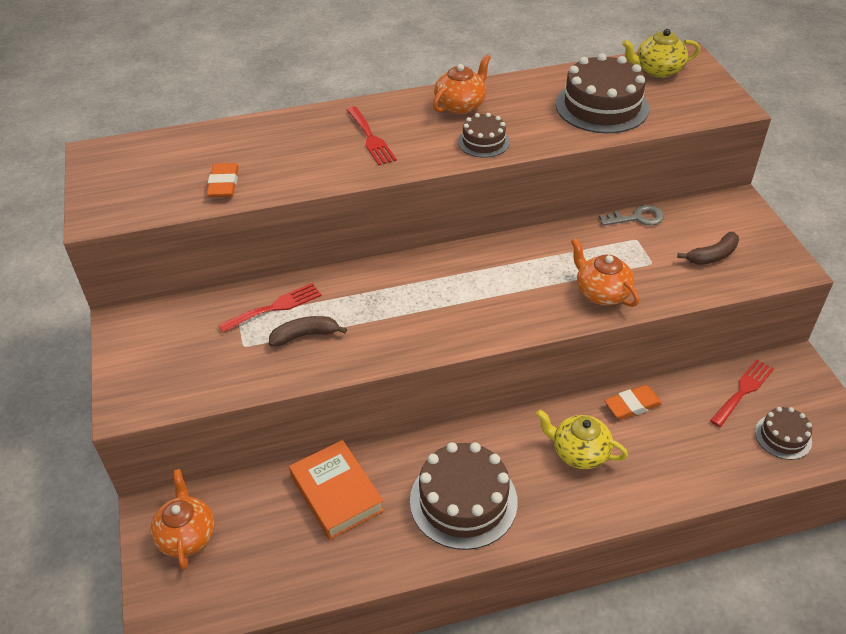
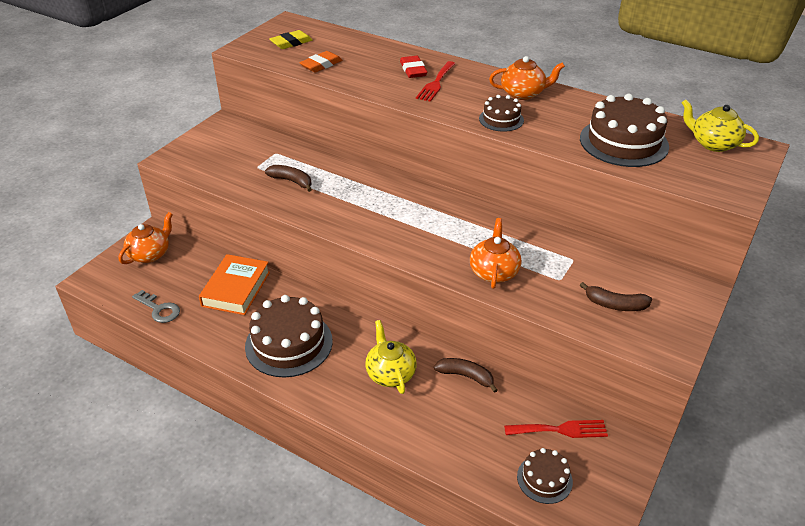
camera: 45 degrees right, 5 degrees down
red fork [218,283,322,333] -> none
grey key [599,205,664,226] -> grey key moved to [132,290,180,323]
orange eraser [604,385,663,420] -> brown banana [434,358,498,393]
none -> yellow eraser [270,30,312,49]
none -> red eraser [400,56,428,78]

